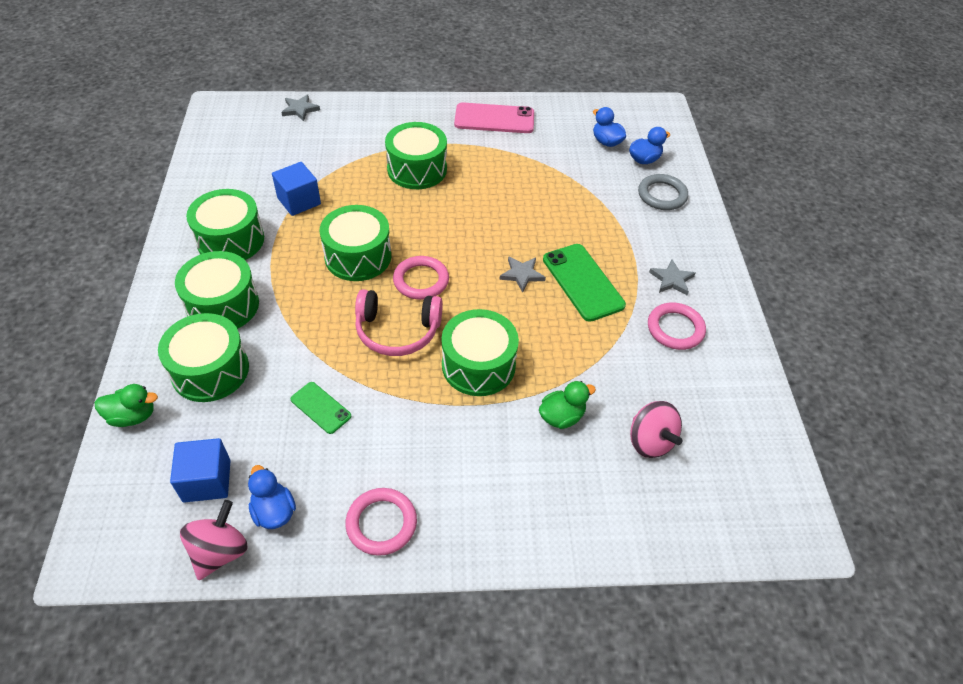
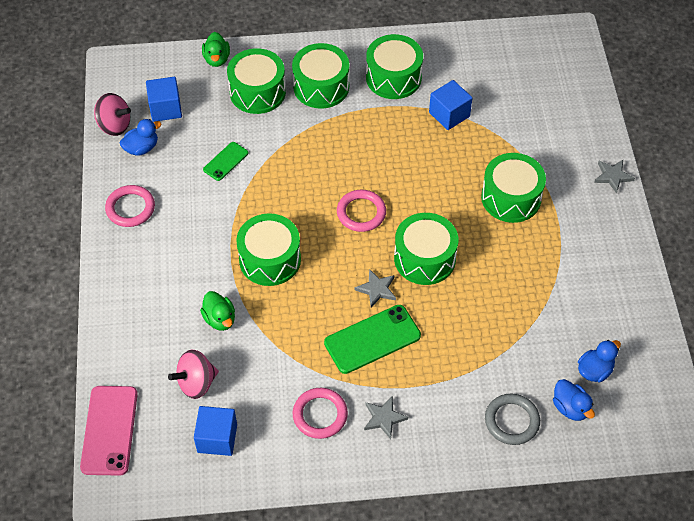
camera: 90 degrees right, 5 degrees up
grey star [281,95,320,121] -> grey star moved to [594,160,635,194]
green drum [320,205,391,281] -> green drum moved to [394,213,458,285]
pink headphones [355,289,443,356] -> none
pink phone [454,102,534,133] -> pink phone moved to [80,386,138,476]
none -> blue cube [194,406,237,456]

